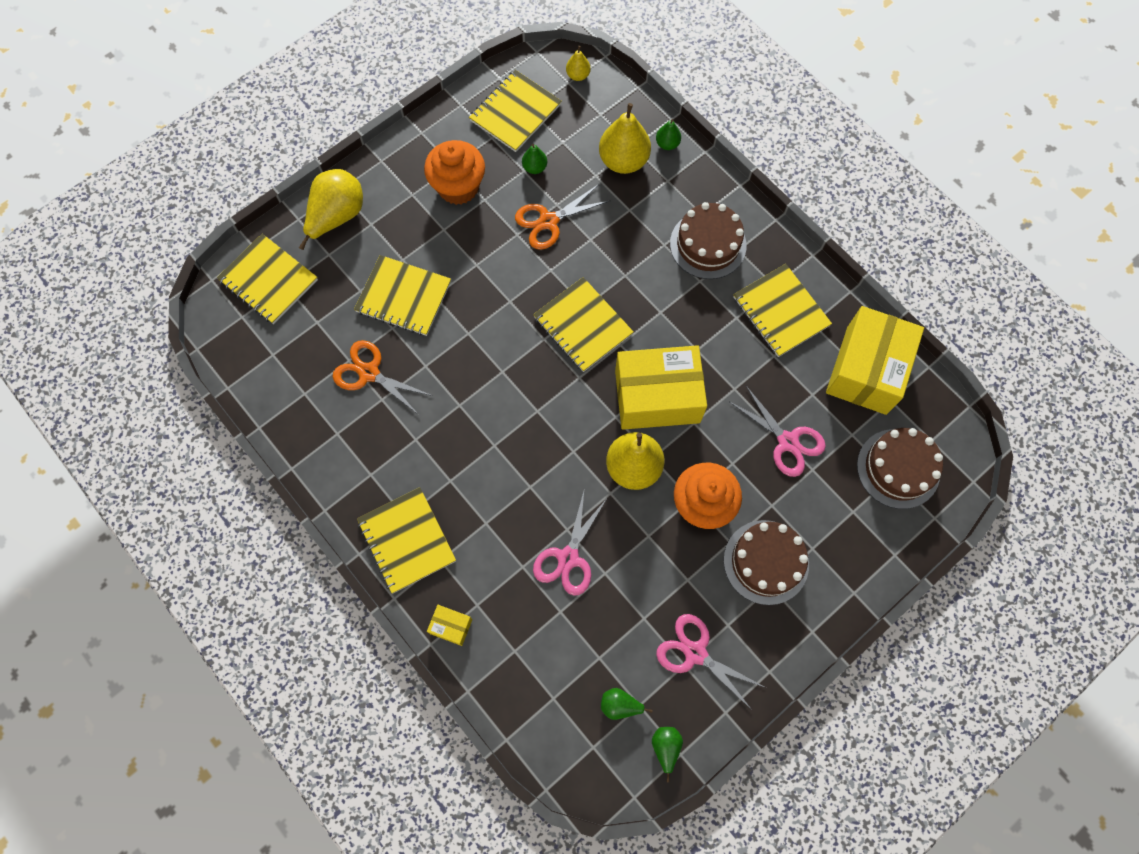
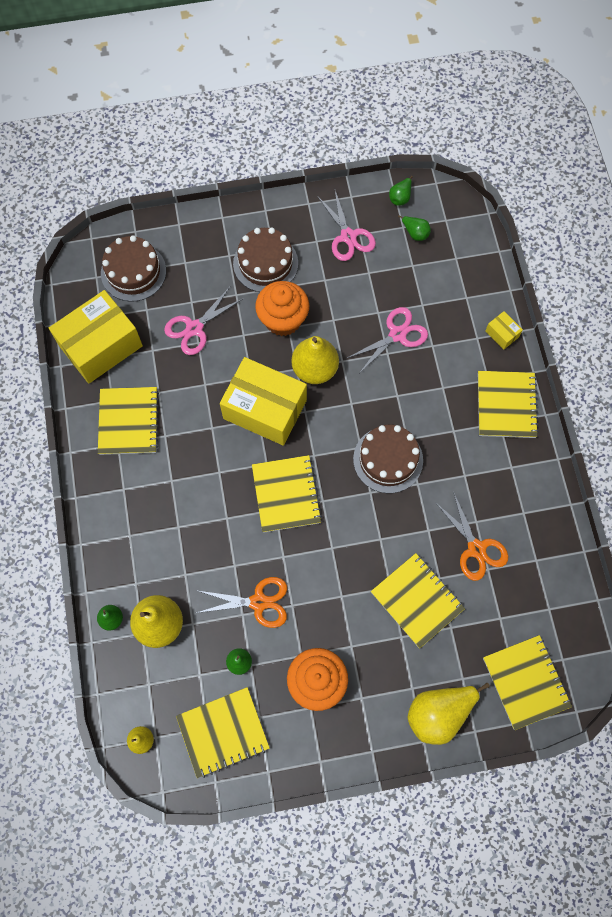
camera: 150 degrees left, 0 degrees up
brown cake [670,202,746,279] -> brown cake moved to [353,425,423,493]
pink scissors [730,386,826,477] -> pink scissors turned 120 degrees counterclockwise [164,287,244,355]

